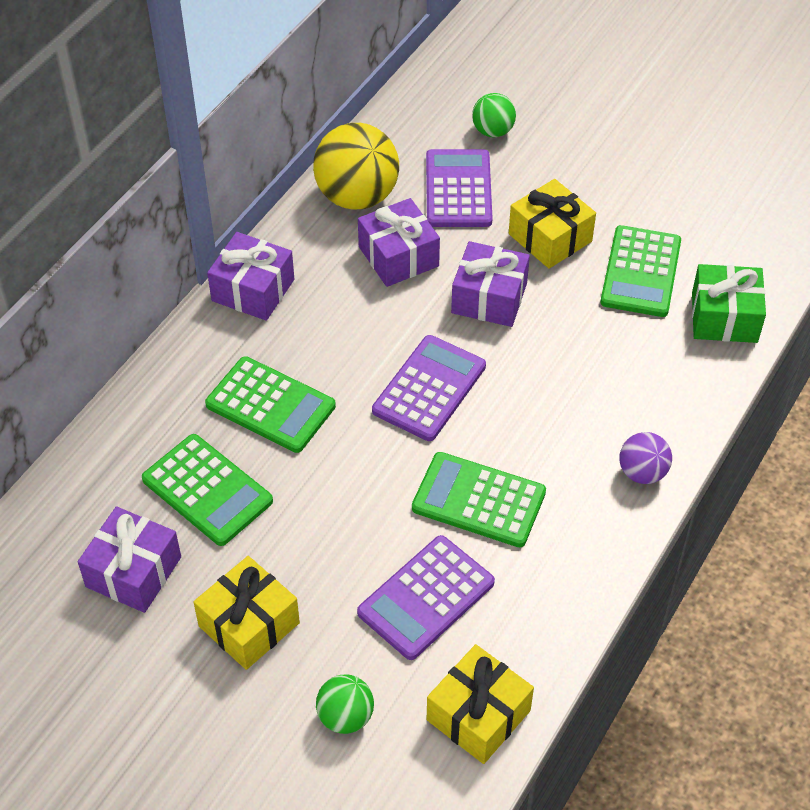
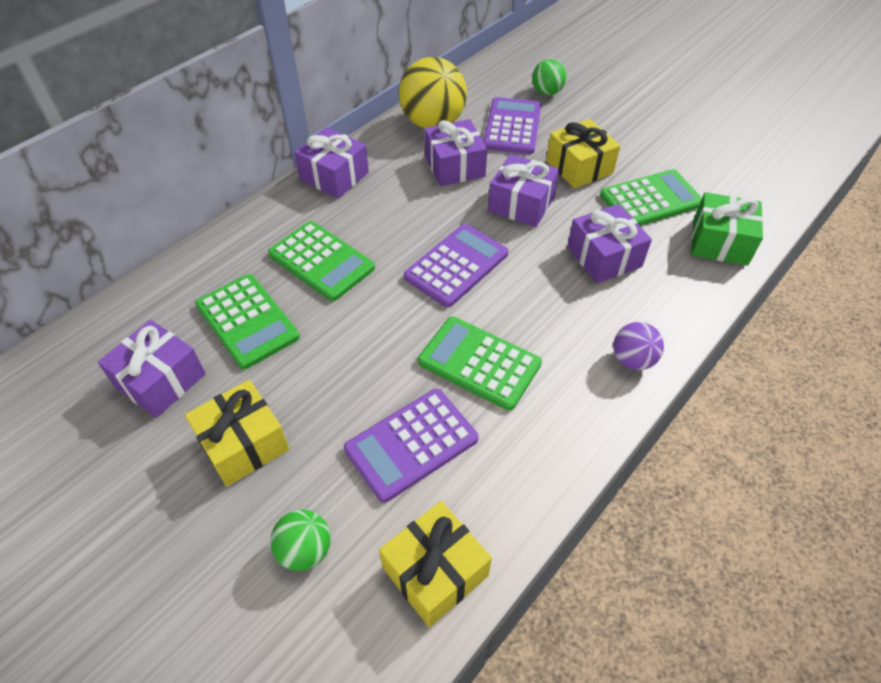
camera: 10 degrees right, 0 degrees up
green calculator [600,225,681,317] -> green calculator turned 135 degrees counterclockwise [600,169,702,226]
none -> purple gift [567,204,652,283]

